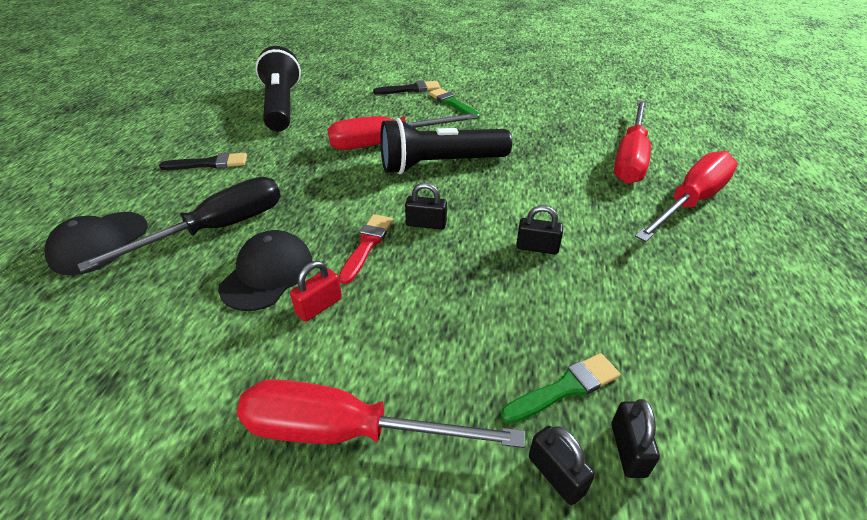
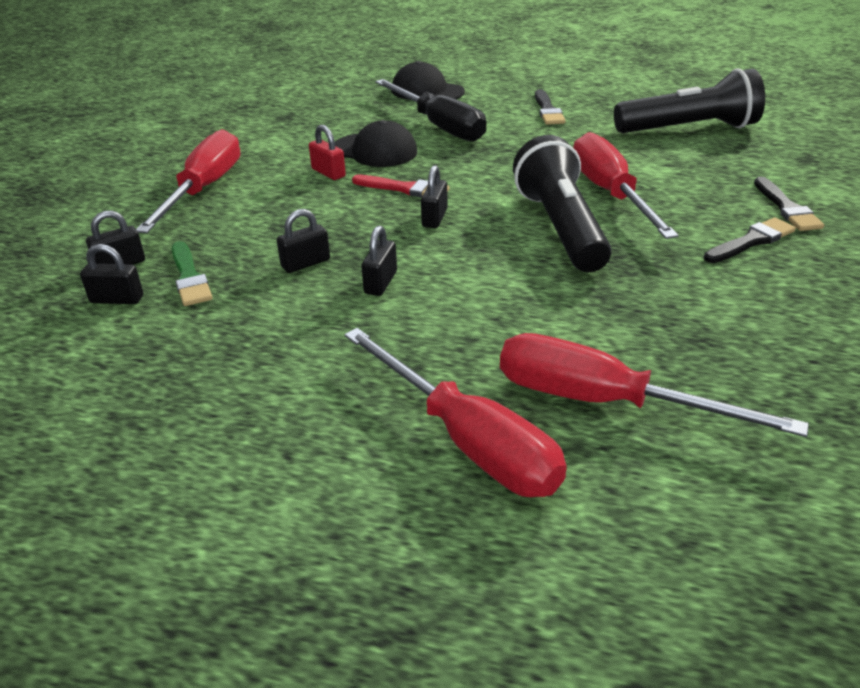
camera: 95 degrees right, 5 degrees down
green brush [429,88,480,119] -> black brush [704,217,796,263]
none -> black padlock [277,209,330,273]

